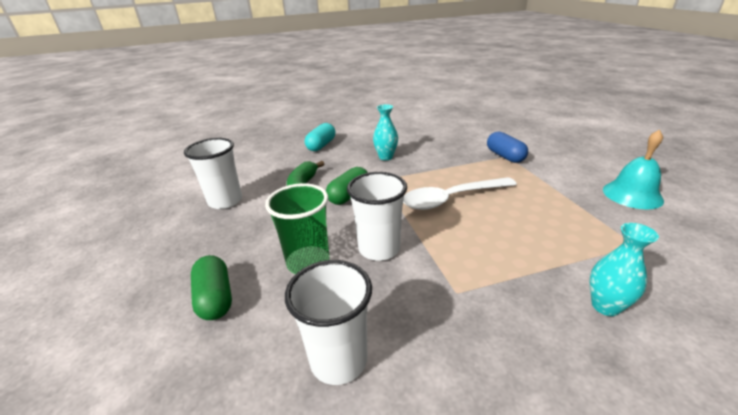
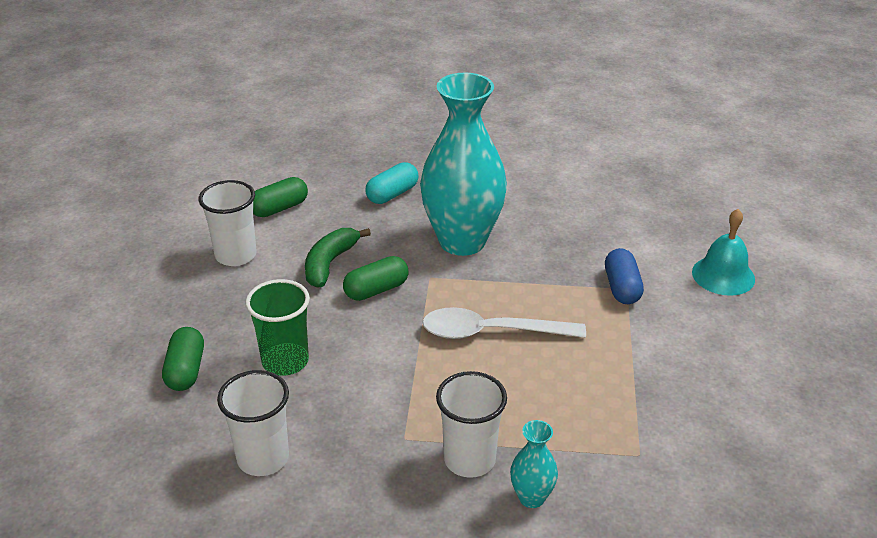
camera: 20 degrees right, 5 degrees up
white cup [347,172,407,261] -> white cup moved to [436,371,507,478]
turquoise vase [373,104,398,160] -> turquoise vase [420,73,507,256], size x2.37
turquoise bell [603,129,664,209] -> turquoise bell moved to [692,209,755,296]
none -> green capsule [253,177,308,217]

